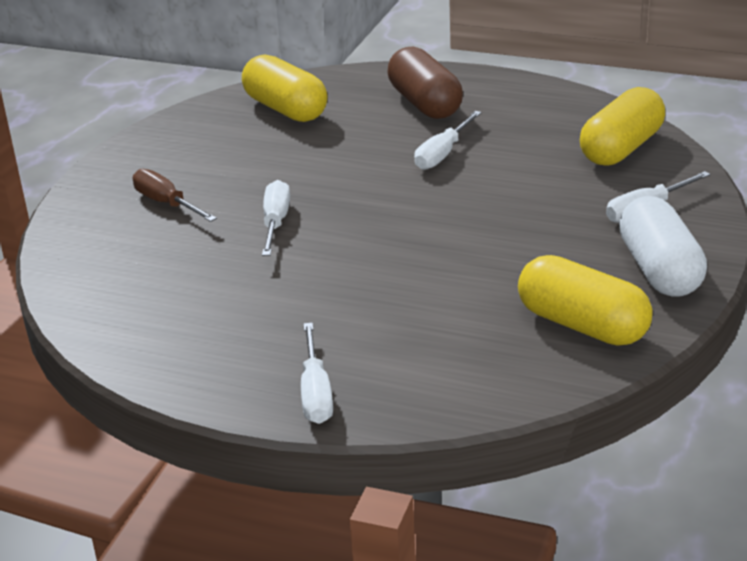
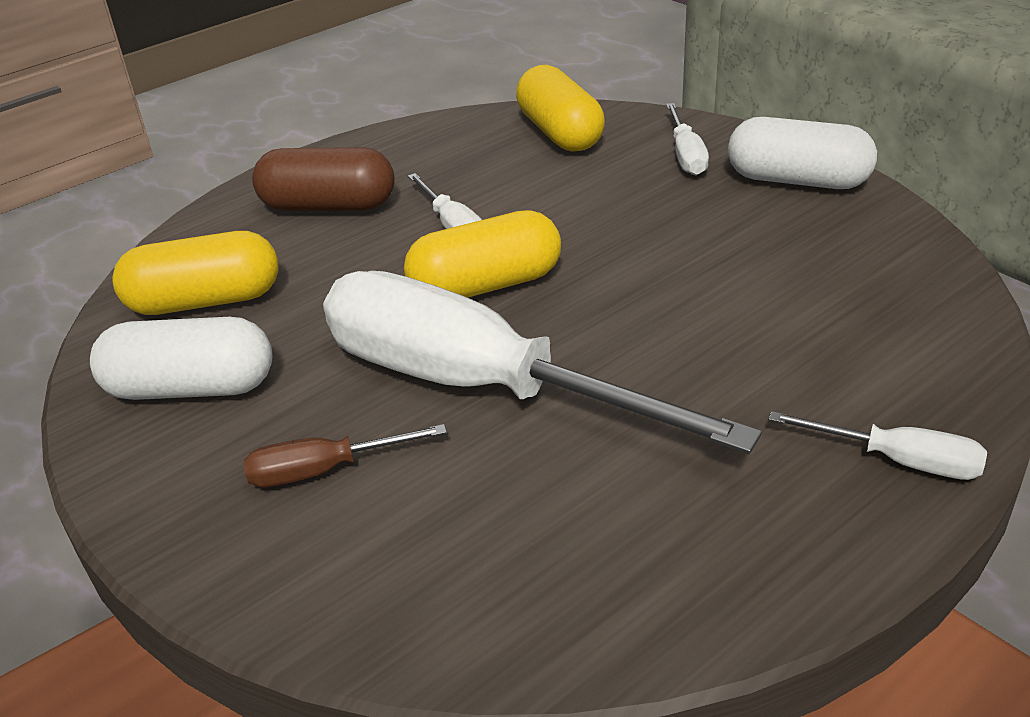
camera: 60 degrees left, 5 degrees up
white screwdriver [262,180,290,256] -> white screwdriver [323,271,762,454], size x2.47
yellow capsule [518,255,652,346] -> yellow capsule moved to [404,210,561,298]
none -> white capsule [90,317,272,400]

